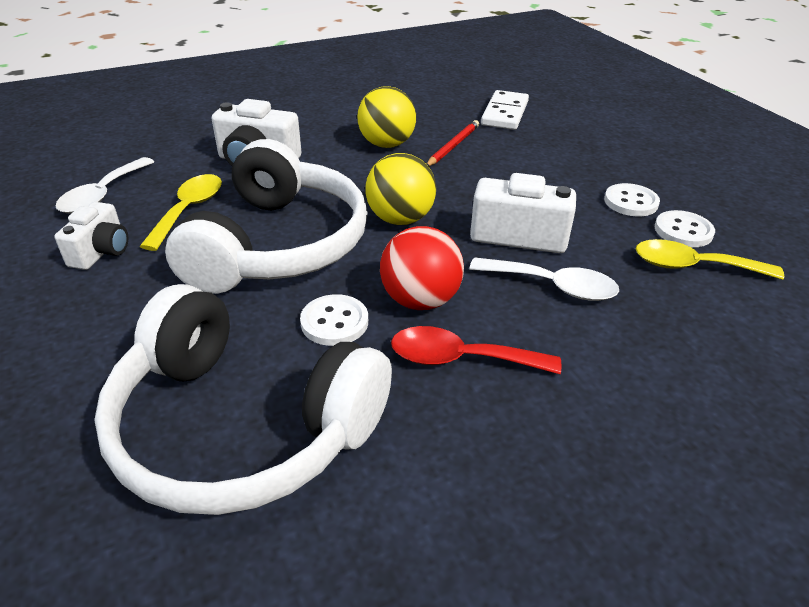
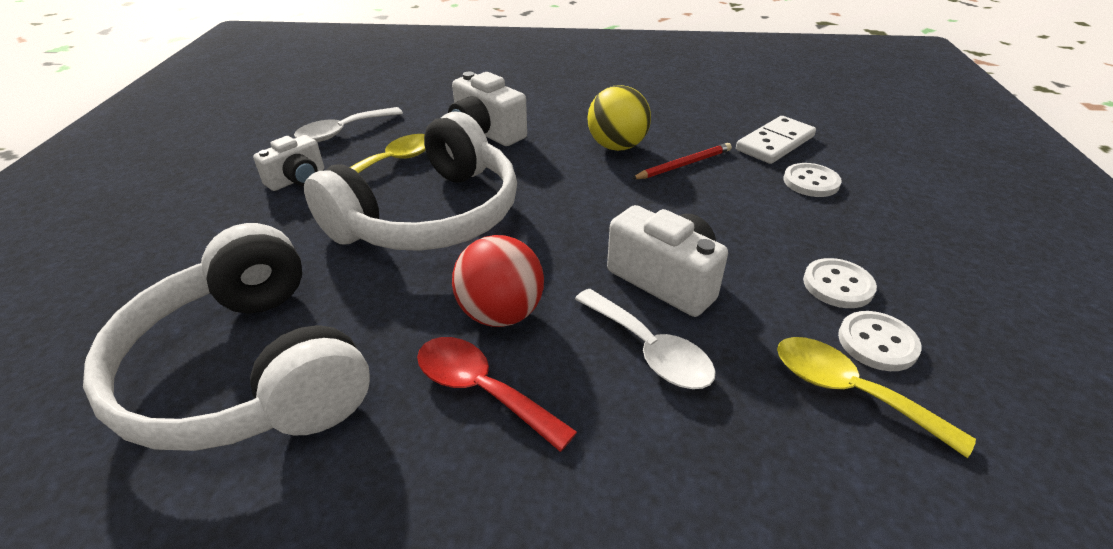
camera: 30 degrees right, 0 degrees up
white button [300,294,368,346] -> white button moved to [783,163,842,197]
yellow ball [365,153,436,225] -> none

